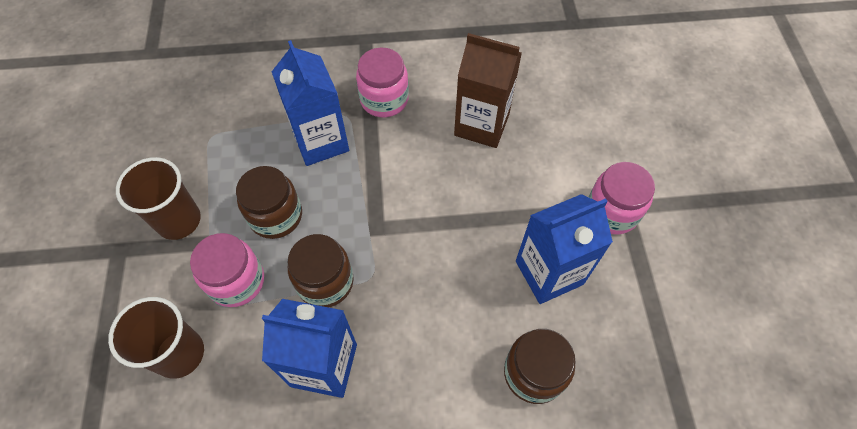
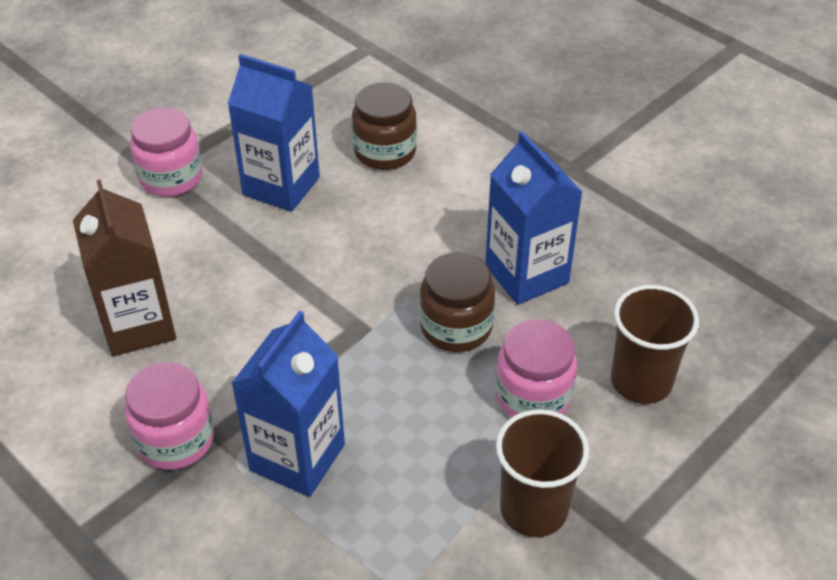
camera: 130 degrees left, 15 degrees down
brown jar [236,166,302,239] -> none

